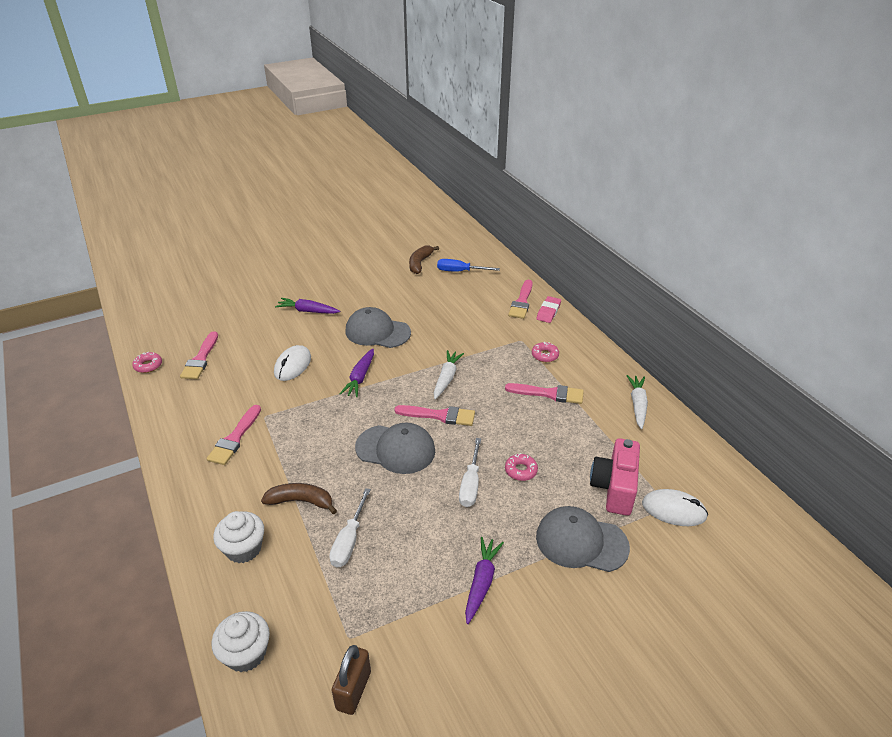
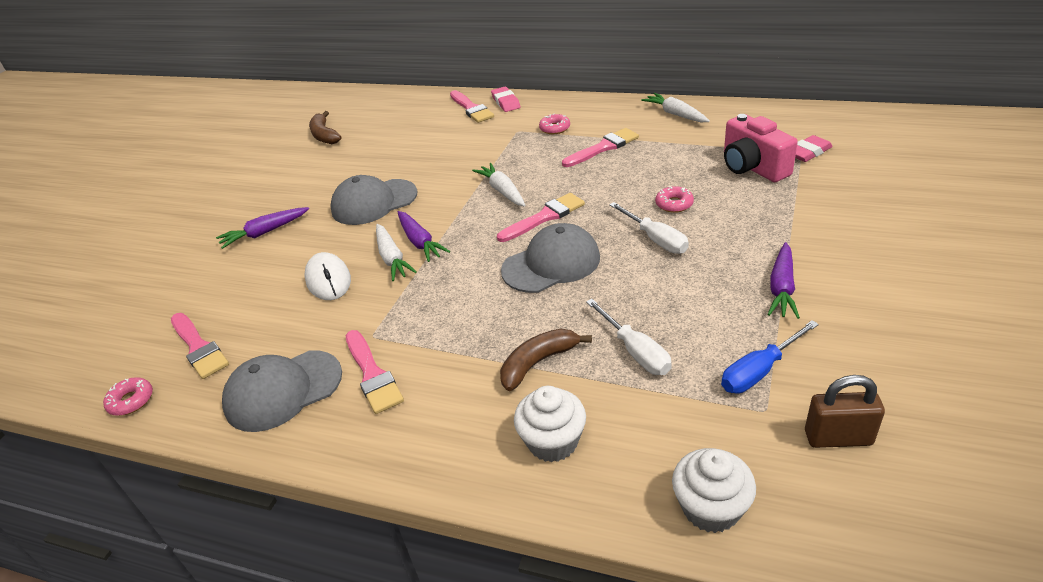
camera: 40 degrees left, 0 degrees up
brown padlock [331,645,371,715] -> brown padlock turned 60 degrees counterclockwise [805,375,885,448]
blue screwdriver [437,259,500,272] -> blue screwdriver moved to [721,320,819,394]
purple carrot [465,537,504,624] -> purple carrot turned 135 degrees counterclockwise [767,242,800,319]
grey cap [536,506,630,572] -> grey cap moved to [222,350,342,432]
white mouse [642,489,708,526] -> pink eraser [795,135,833,162]
none -> white carrot [376,224,417,281]

